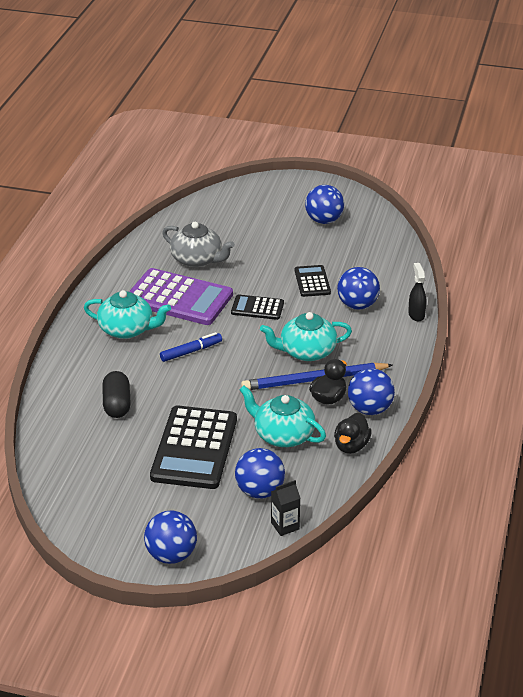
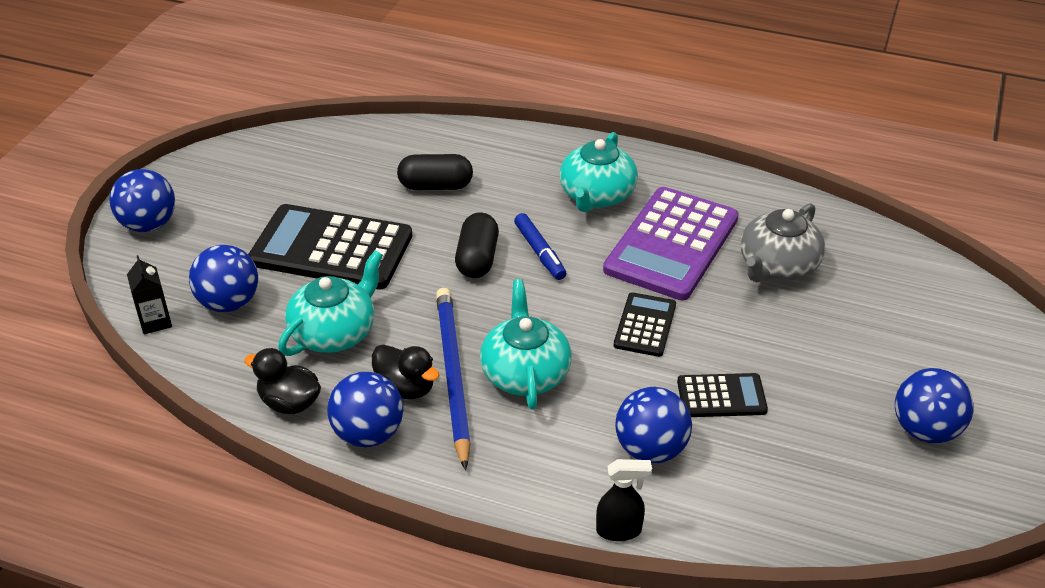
camera: 95 degrees right, 5 degrees up
none -> black capsule [455,212,499,278]

